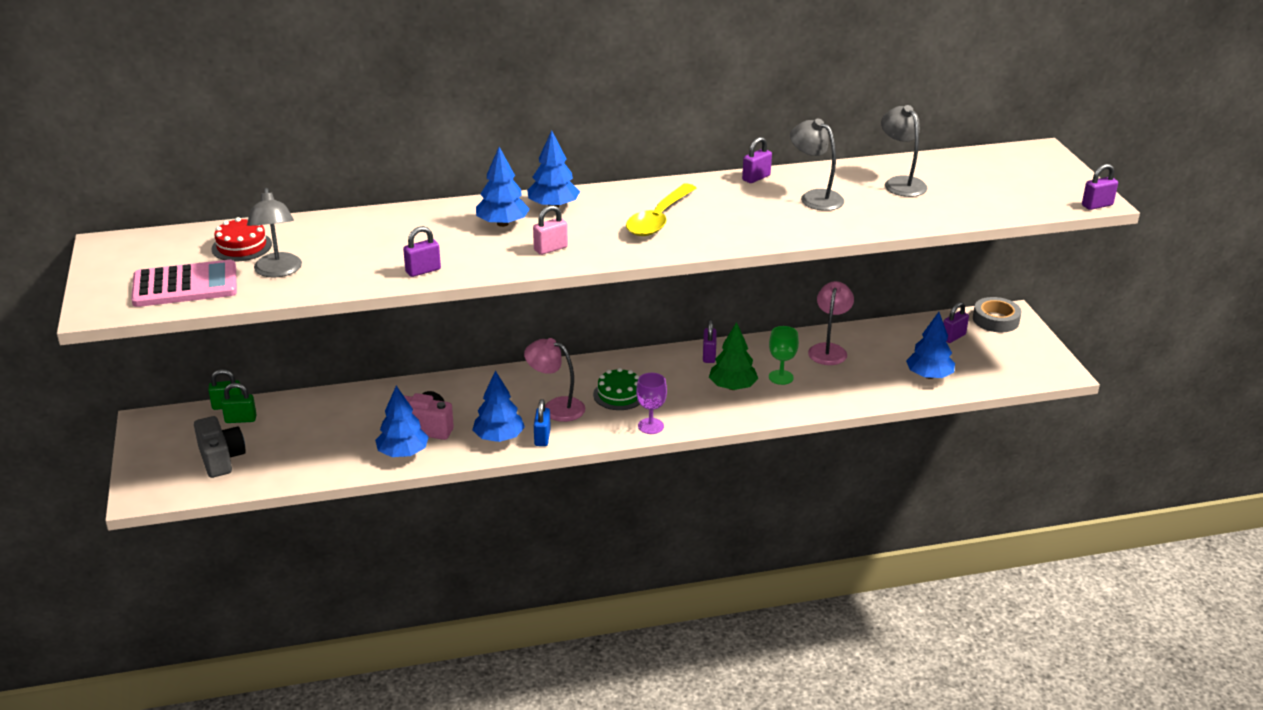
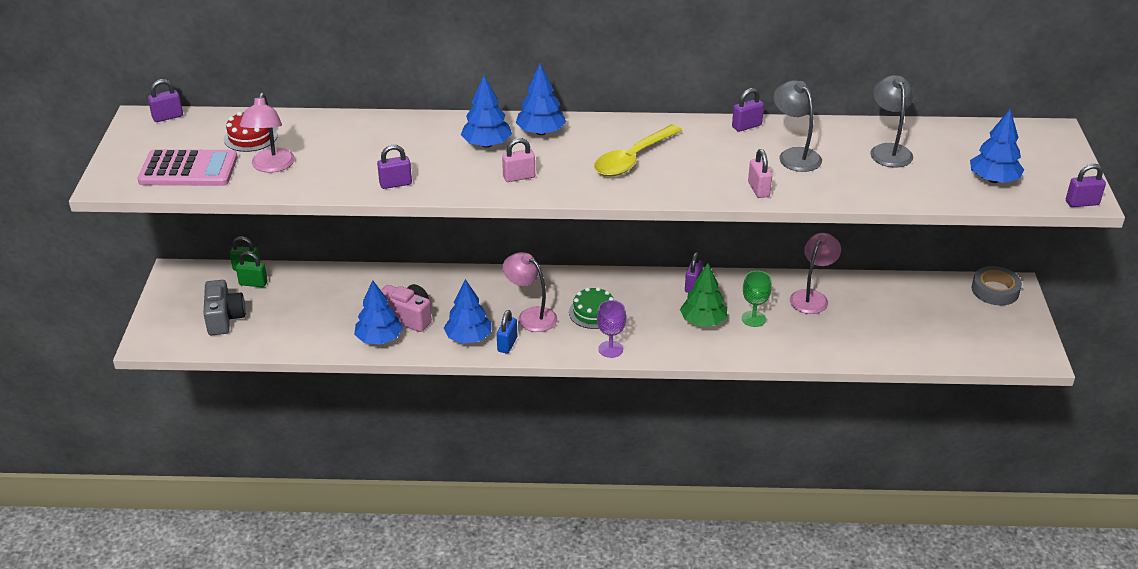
camera: 15 degrees right, 5 degrees up
grey lamp [247,188,302,278] -> pink lamp [240,93,295,173]
blue tree [906,312,955,379] -> blue tree moved to [970,109,1024,183]
purple padlock [943,302,969,343] -> purple padlock moved to [148,79,183,122]
none -> pink padlock [748,149,772,198]

